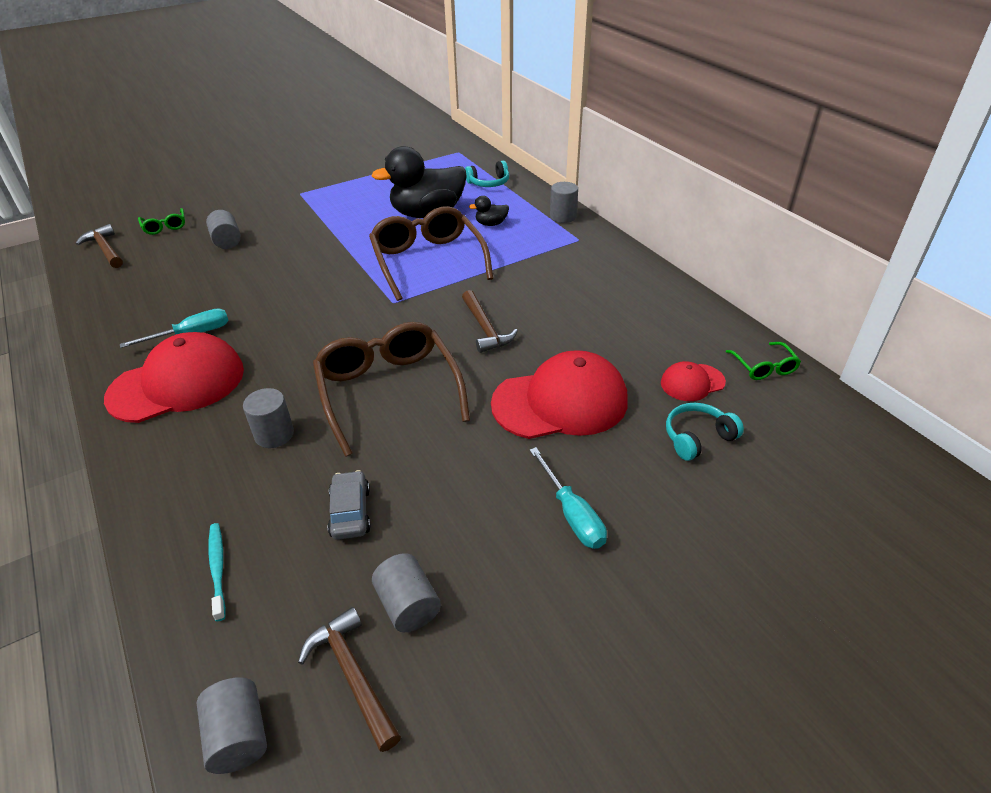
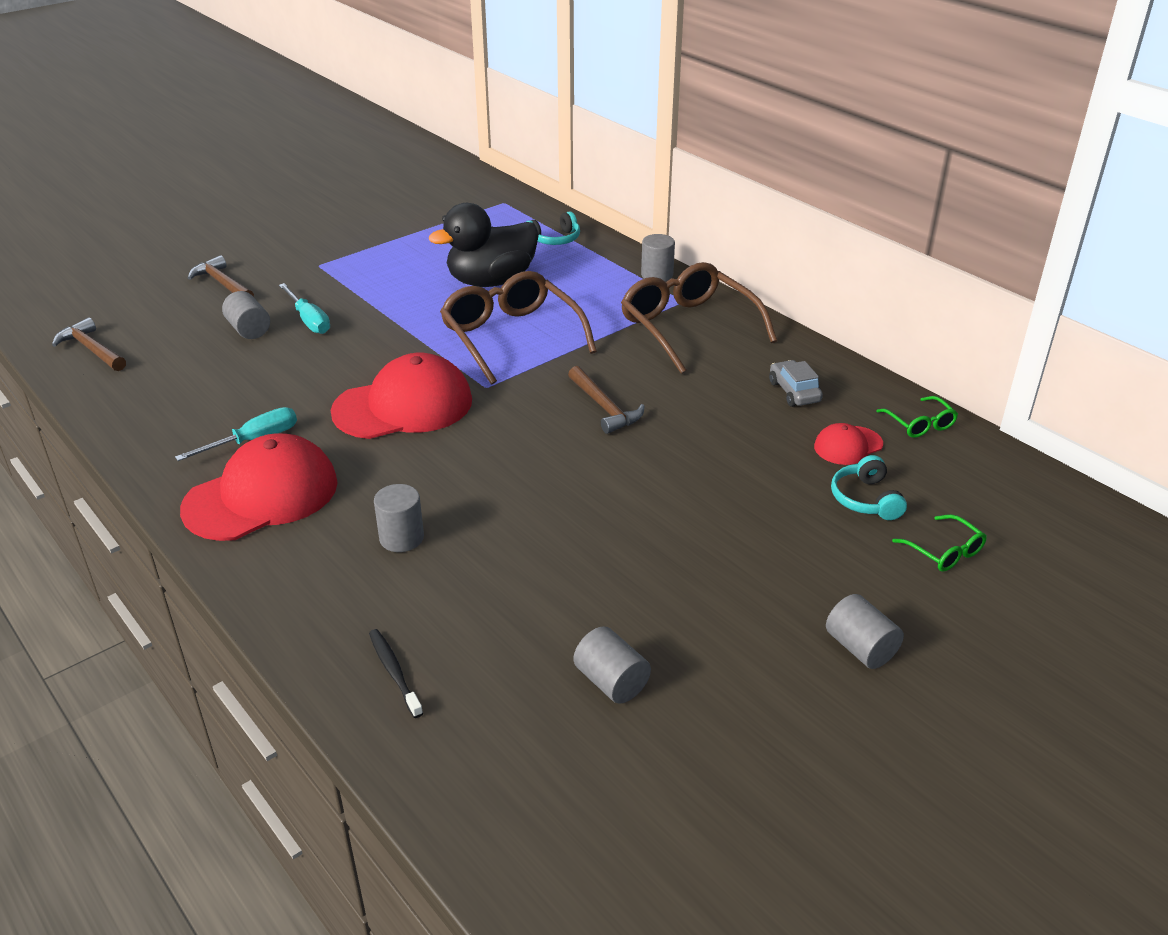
camera: 10 degrees left, 5 degrees down
green glasses [138,208,185,235] -> green glasses moved to [892,514,987,572]
grey cylinder [197,677,267,774] -> grey cylinder moved to [826,594,904,669]
turquoise toothbrush [208,523,226,621] -> black toothbrush [369,629,423,718]
brown hammer [298,607,401,752] -> brown hammer moved to [188,255,254,297]
brown glasses [313,322,470,457] -> brown glasses moved to [621,262,777,374]
grey car [328,470,371,540] -> grey car moved to [769,360,823,407]
black duck [469,196,509,226] -> none
red cap [491,350,628,439] -> red cap moved to [331,353,472,439]
turquoise screwdriver [530,447,607,549] -> turquoise screwdriver moved to [279,283,330,334]
turquoise headphones [666,403,744,461] -> turquoise headphones turned 60 degrees counterclockwise [831,455,907,520]

